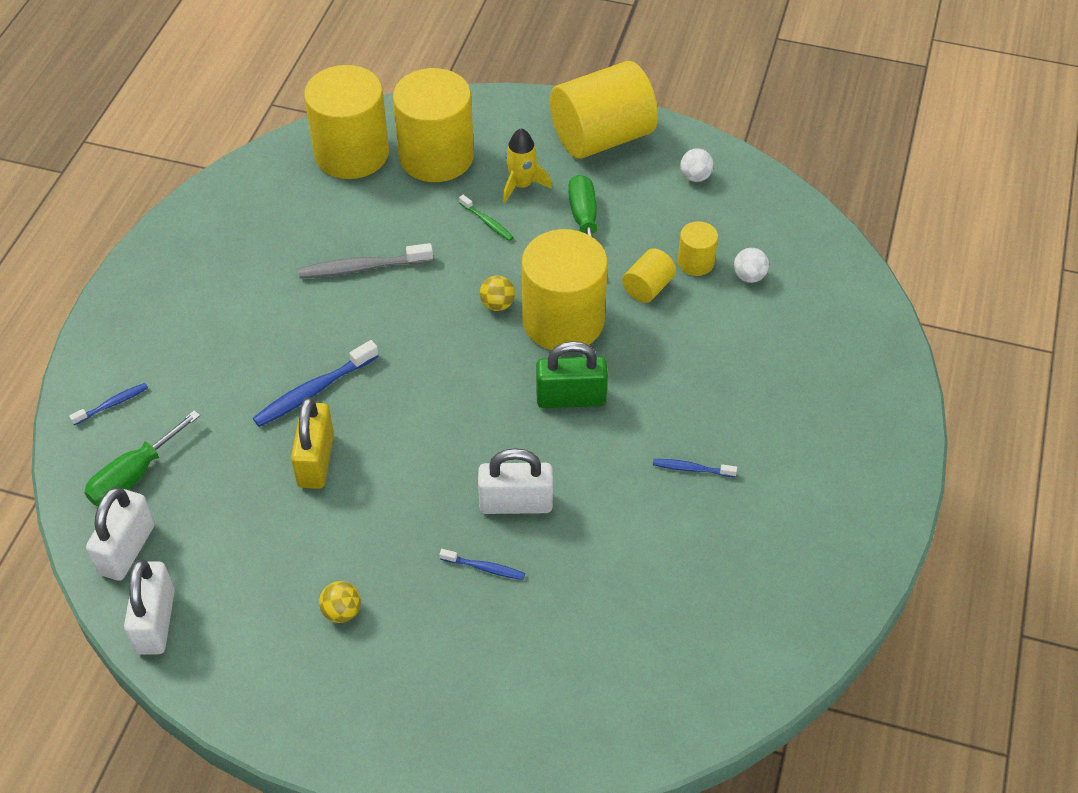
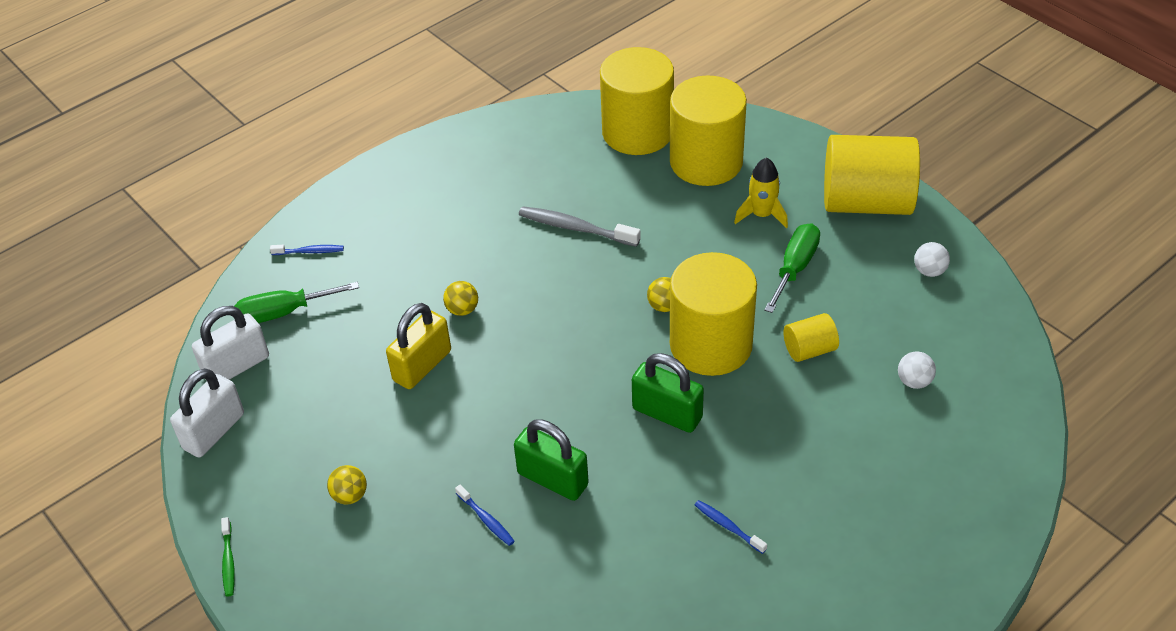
camera: 35 degrees right, 5 degrees down
blue toothbrush [253,340,379,427] -> yellow ball [443,281,478,316]
green toothbrush [459,195,514,241] -> green toothbrush moved to [221,517,235,596]
white padlock [478,448,553,514] -> green padlock [514,419,589,501]
yellow cylinder [678,221,718,276] -> none

